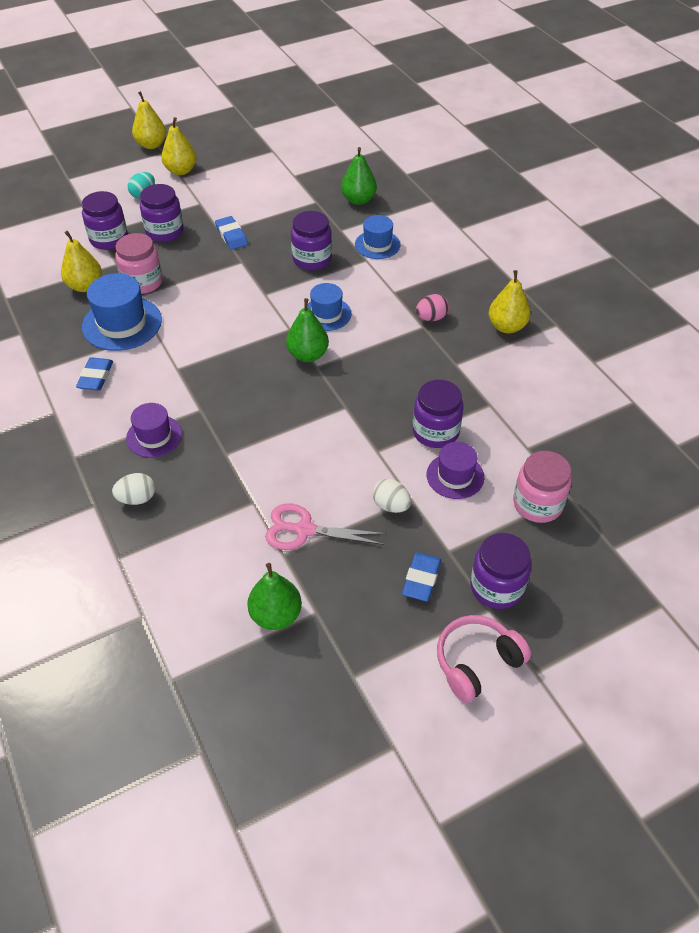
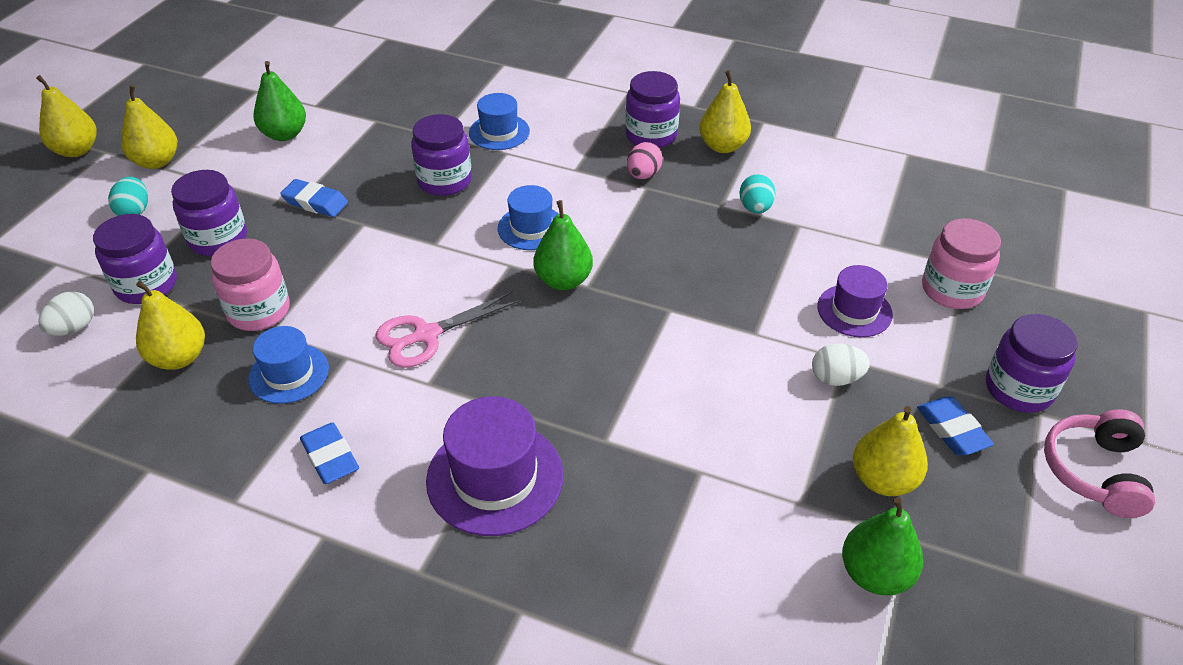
camera: 40 degrees left, 5 degrees down
blue hat [82,273,162,351] -> blue hat [248,326,329,404], size x0.63
white egg [112,473,155,505] -> white egg moved to [38,292,94,336]
purple hat [126,403,182,458] -> purple hat [426,396,564,536], size x1.58
pink scissors [265,503,386,550] -> pink scissors moved to [376,292,520,368]
green pear [341,147,377,205] -> green pear moved to [253,61,306,141]
purple jar [413,380,464,448] -> purple jar moved to [625,71,680,148]
none -> turquoise egg [740,174,776,214]
none -> yellow pear [853,406,928,496]

